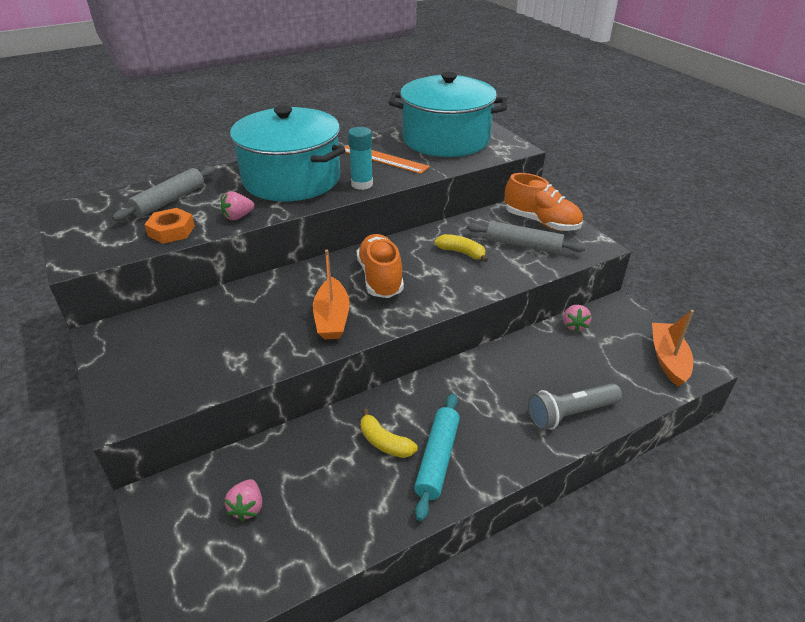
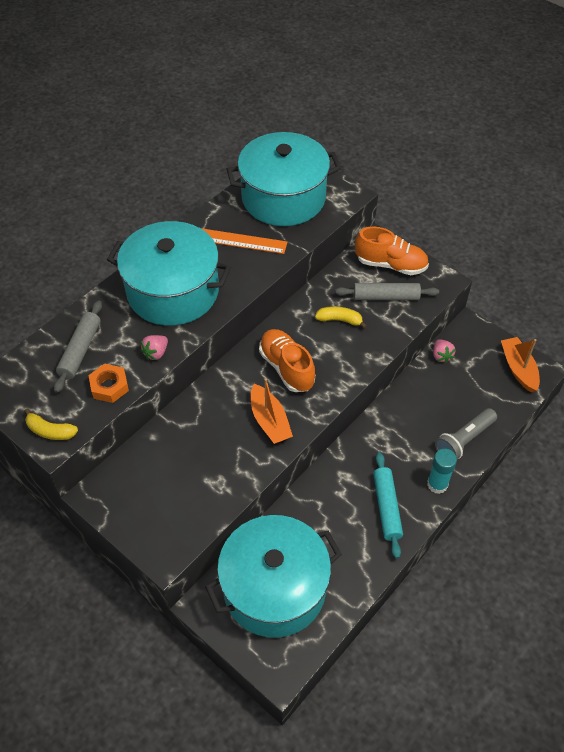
camera: 20 degrees left, 15 degrees up
pink strawberry [225,479,262,521] -> turquoise pot [205,515,342,638]
turquoise glue stick [348,127,373,190] -> turquoise glue stick moved to [427,449,457,494]
yellow banana [361,408,418,458] -> yellow banana moved to [24,408,78,440]

